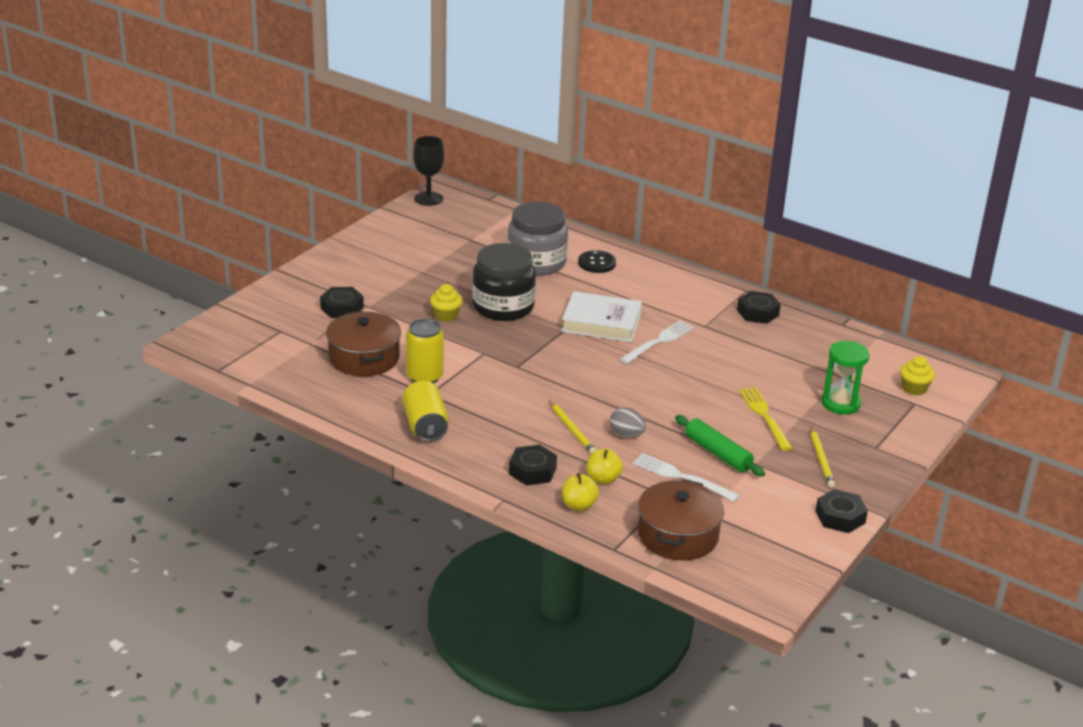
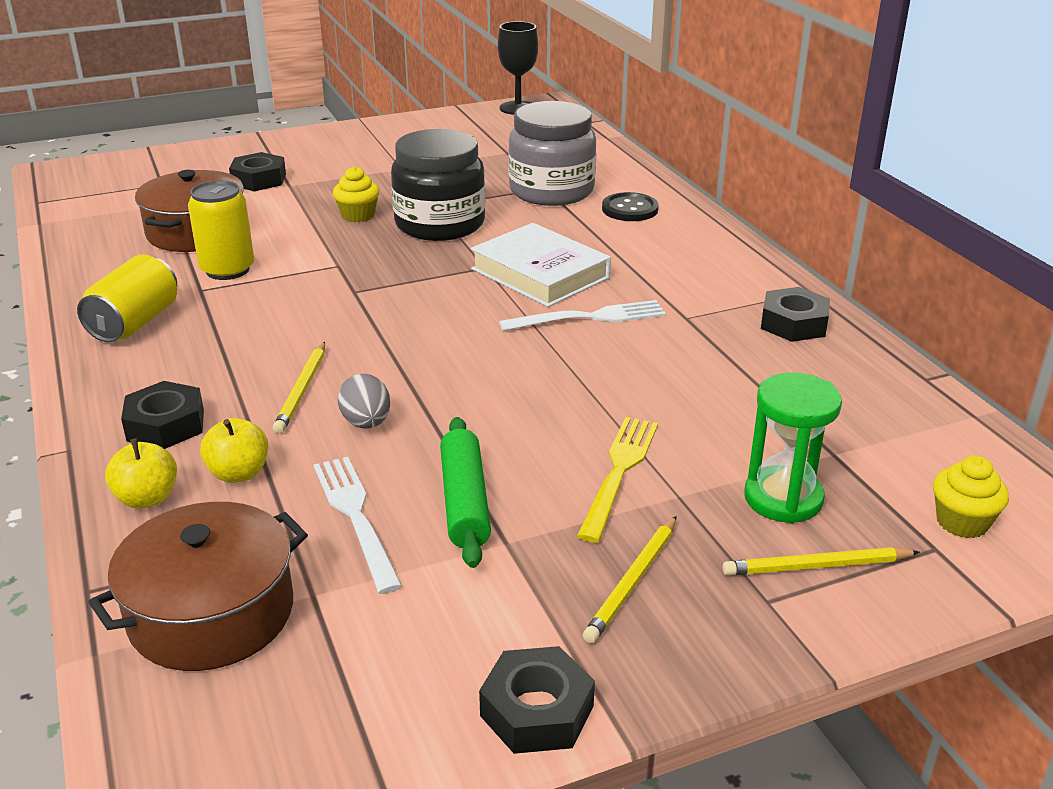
camera: 35 degrees right, 0 degrees up
none -> yellow pencil [723,547,920,576]

